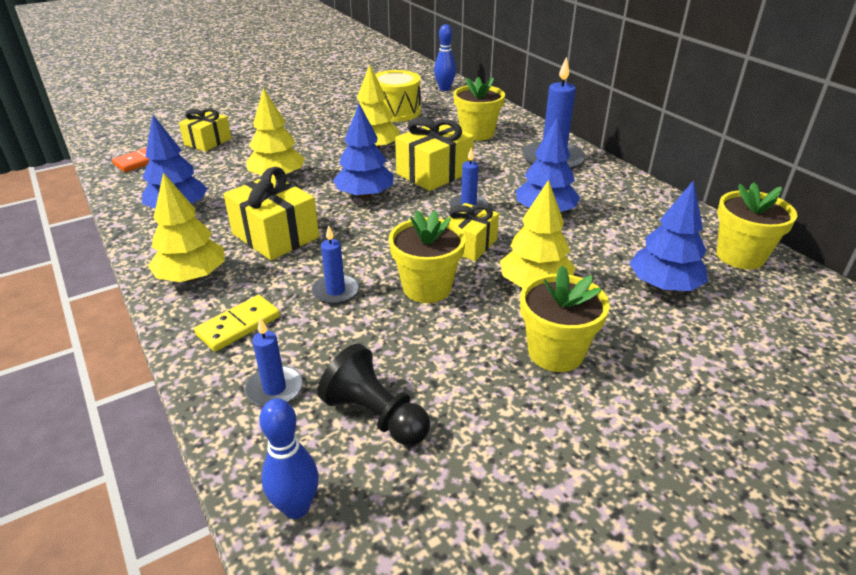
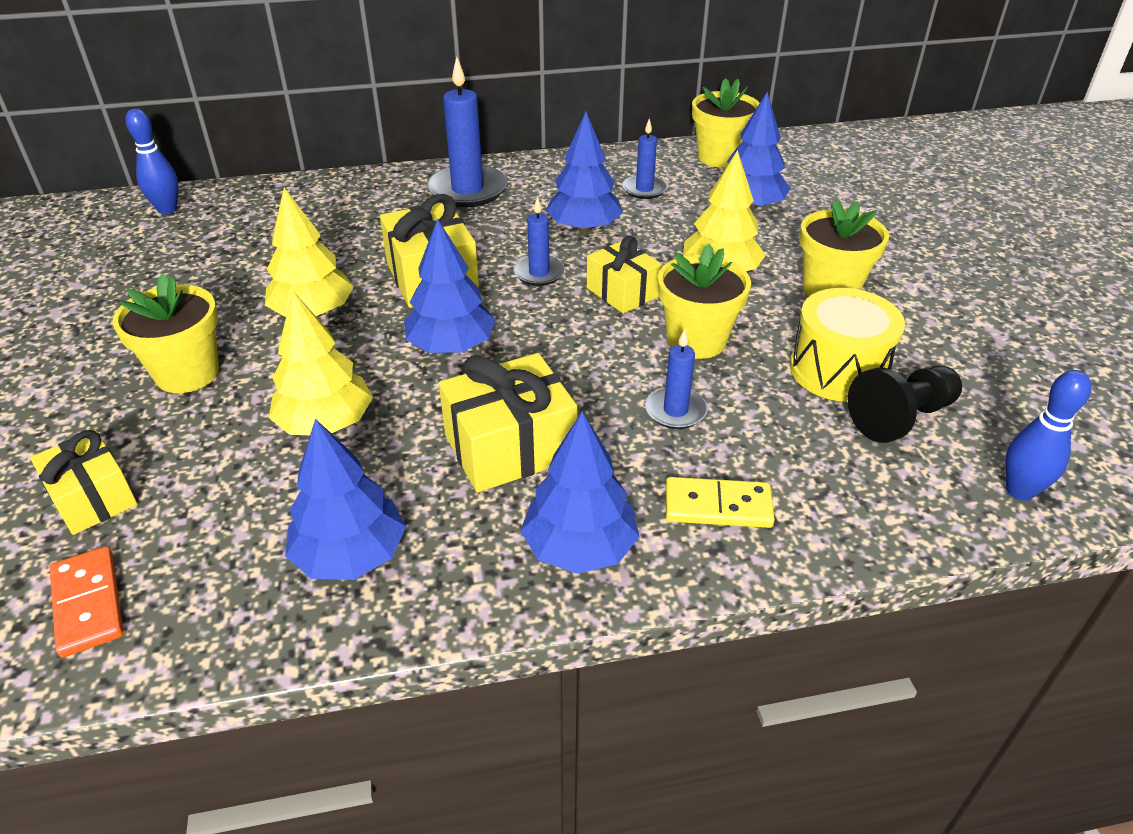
camera: 70 degrees left, 5 degrees up
yellow tree [148,172,225,282] -> blue tree [520,411,640,574]
yellow domino [194,295,280,352] -> yellow domino turned 60 degrees counterclockwise [666,477,775,528]
blue candle [245,318,303,406] -> blue candle moved to [622,119,667,199]
yellow drum [375,70,421,122] -> yellow drum moved to [790,288,905,402]
yellow flower pot [454,77,505,141] -> yellow flower pot moved to [113,273,219,393]

